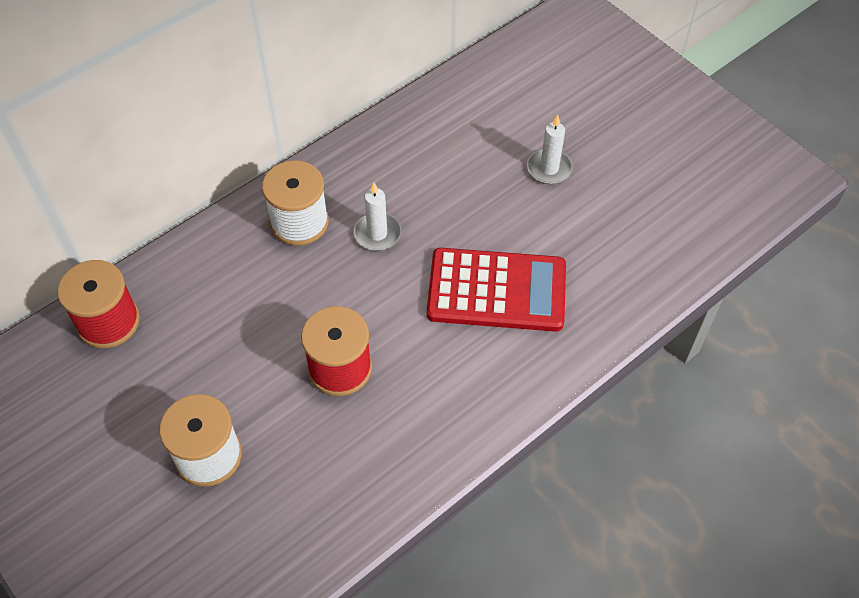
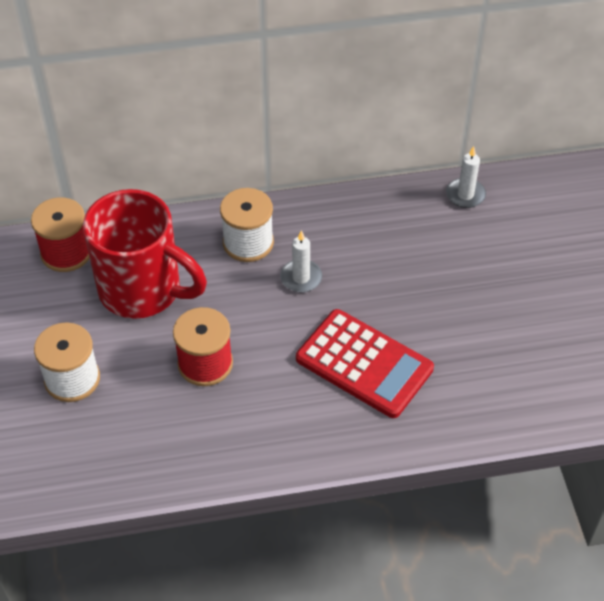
camera: 30 degrees right, 5 degrees down
white candle [527,115,573,184] -> white candle moved to [446,146,486,208]
none -> red mug [83,189,207,319]

